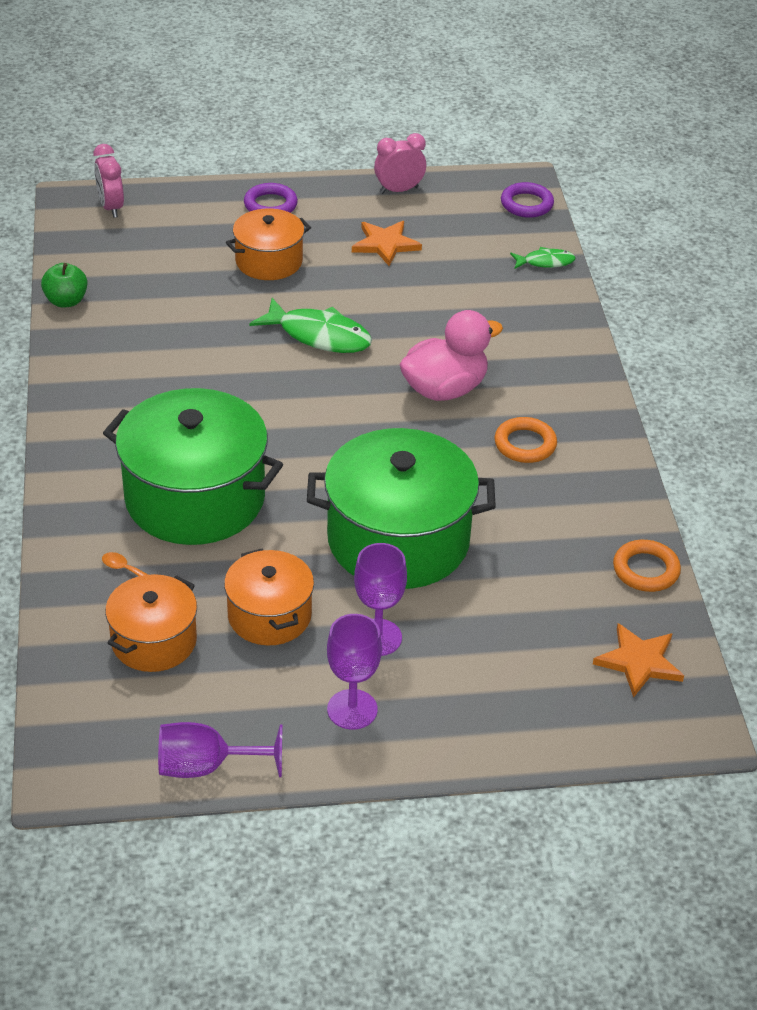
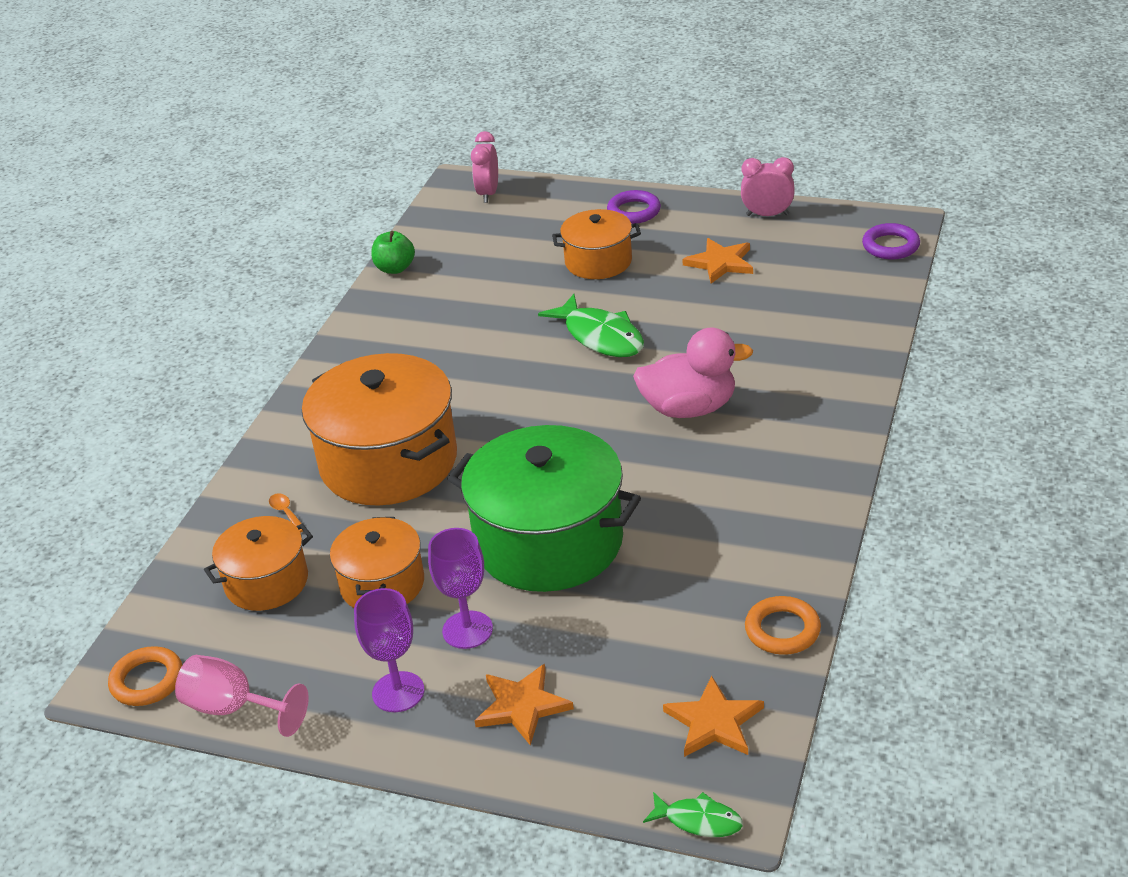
camera: 30 degrees right, 5 degrees down
green pot [103,388,283,545] -> orange pot [302,353,457,506]
purple goblet [158,722,282,778] -> pink goblet [175,655,309,737]
orange ring [494,417,557,463] -> orange ring moved to [108,646,182,706]
green fish [510,247,575,268] -> green fish moved to [643,792,743,837]
none -> orange star [475,664,574,745]

